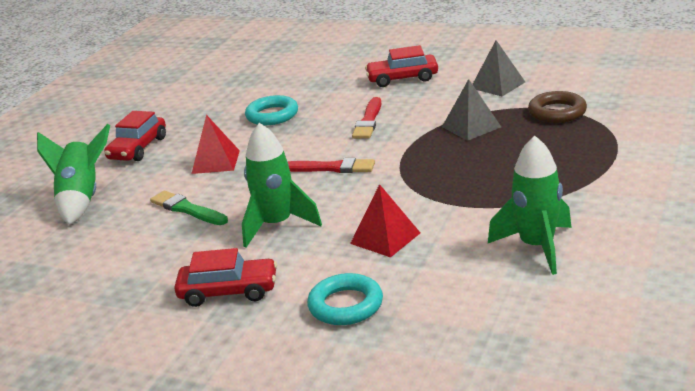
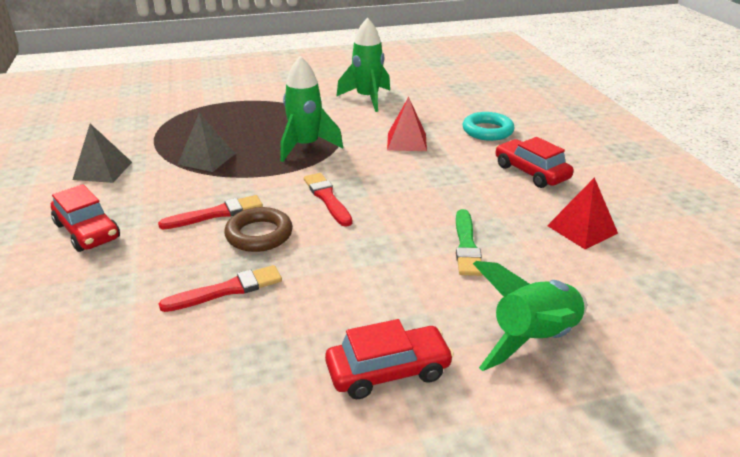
camera: 130 degrees left, 5 degrees up
red pyramid [191,115,240,174] -> red pyramid moved to [547,177,618,249]
green rocket [242,123,322,247] -> green rocket moved to [280,56,343,162]
turquoise ring [245,95,298,125] -> red brush [158,265,282,312]
brown ring [528,91,587,123] -> brown ring moved to [224,207,293,252]

